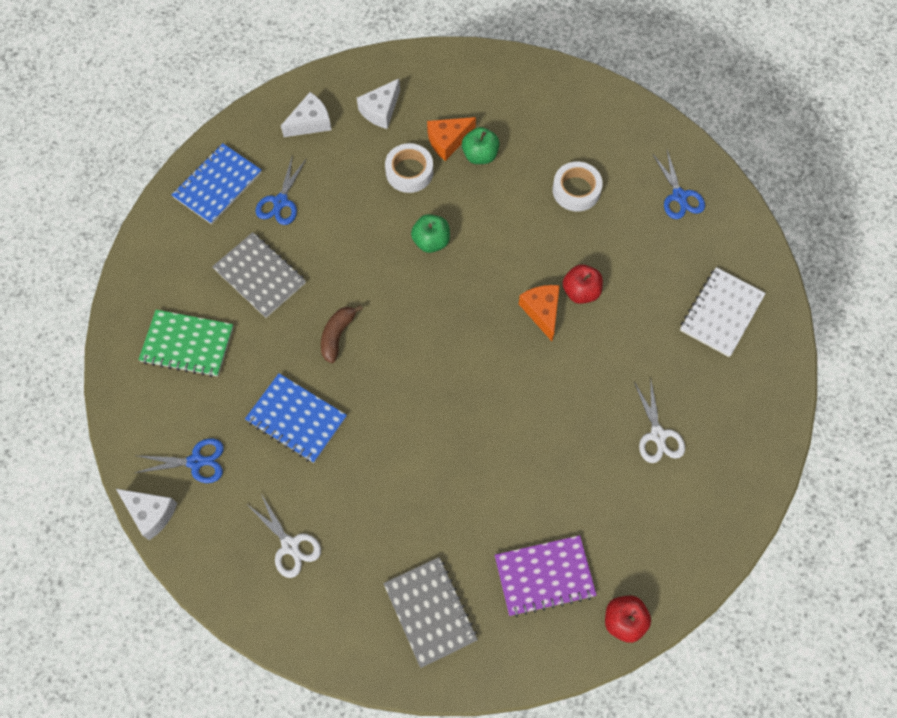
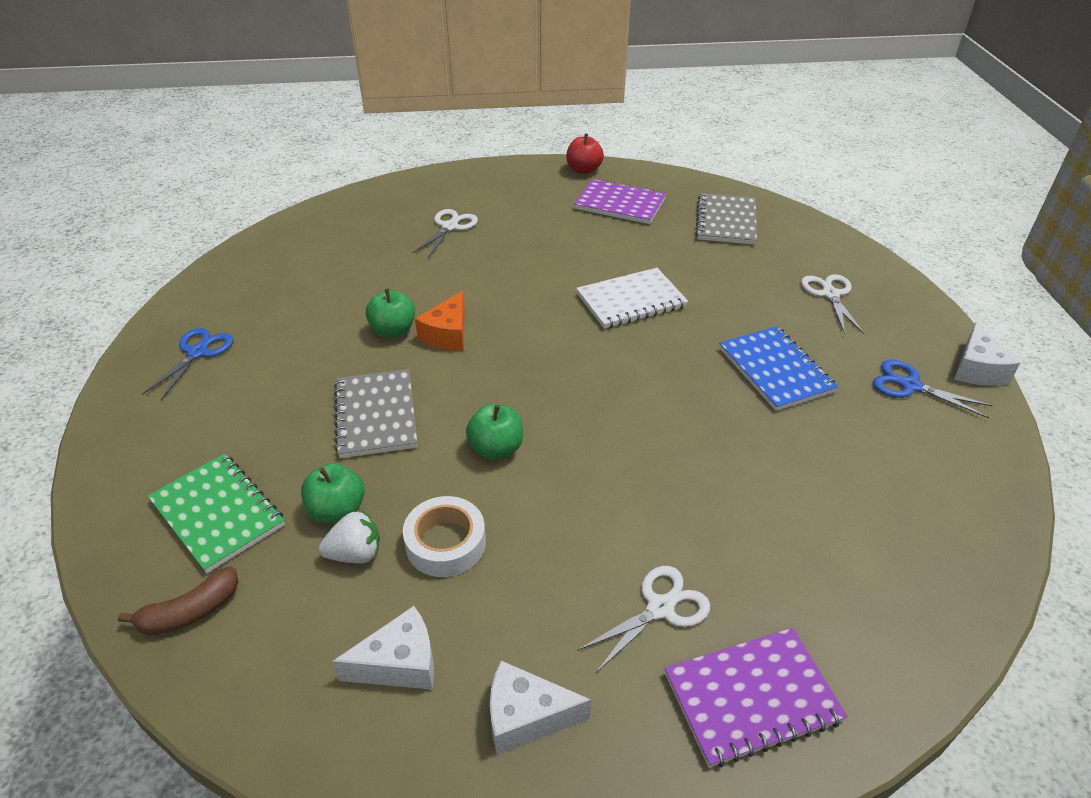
camera: 145 degrees left, 25 degrees down
white cheese [116,489,177,540] -> white cheese turned 150 degrees counterclockwise [954,322,1020,386]
green notebook [138,310,234,377] -> green notebook moved to [148,453,285,573]
blue notebook [172,143,262,224] -> purple notebook [664,628,848,768]
grey notebook [212,232,306,318] -> grey notebook moved to [334,369,417,458]
blue scissors [256,155,307,225] -> white scissors [577,566,710,673]
brown banana [321,305,363,363] -> brown banana moved to [118,567,238,635]
orange cheese [427,117,476,161] -> white strawberry [319,511,380,564]
white tape [552,162,603,211] -> none
red apple [563,264,603,304] -> green apple [366,289,415,338]
white notebook [680,267,766,357] -> white notebook moved to [576,268,688,329]

